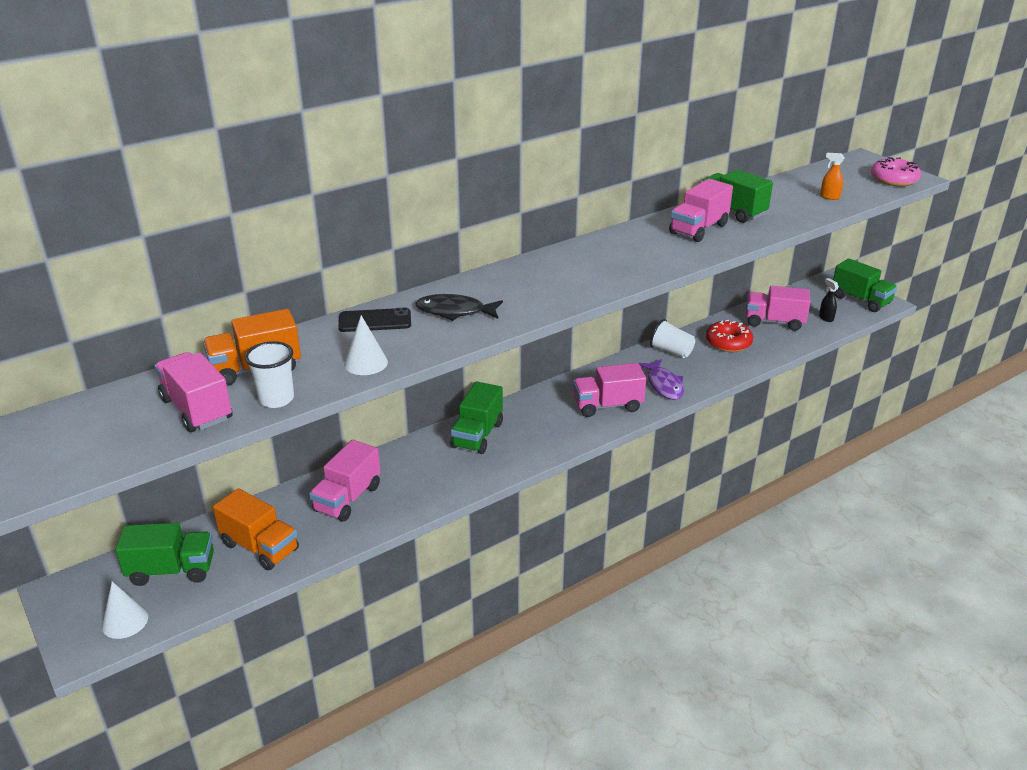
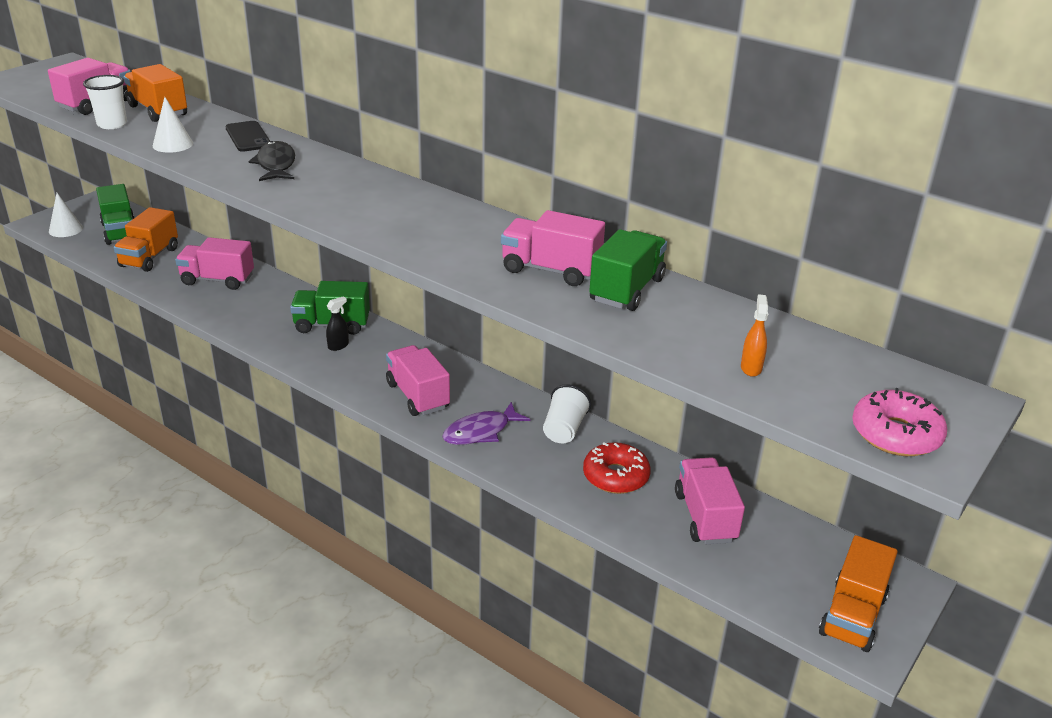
camera: 70 degrees right, 0 degrees up
black spray bottle [819,278,839,322] -> black spray bottle moved to [326,296,349,351]
green truck [833,258,897,312] -> orange truck [819,535,898,652]

